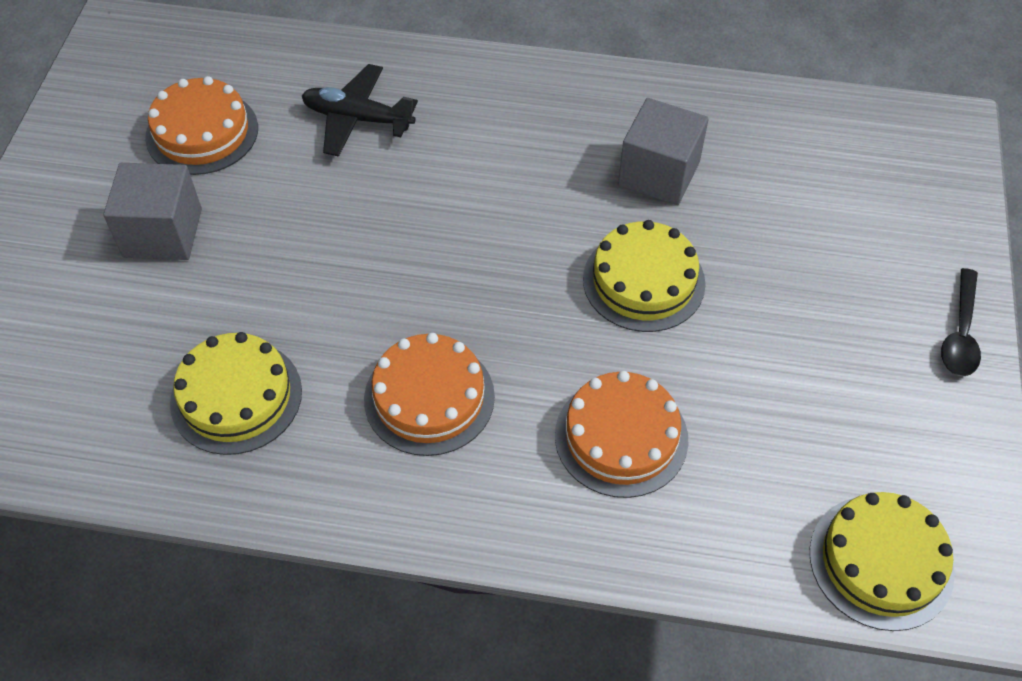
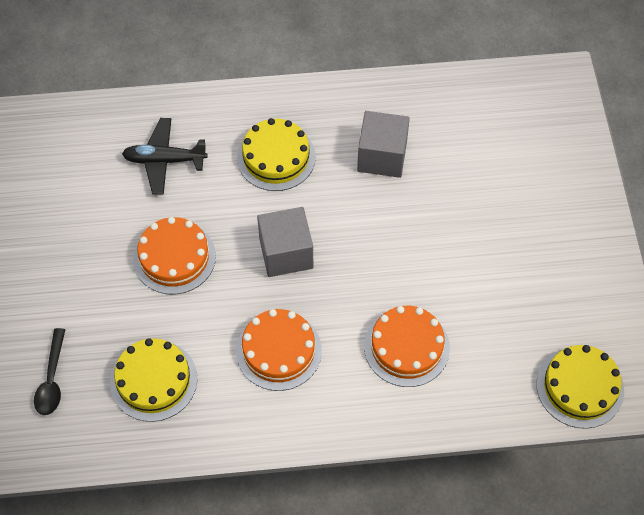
camera: 15 degrees left, 5 degrees up
grey cube [103,163,202,260] -> grey cube moved to [257,207,313,277]
orange cake [145,76,258,175] -> orange cake moved to [133,217,216,294]
yellow cake [583,220,706,332] -> yellow cake moved to [237,118,316,191]
black spoon [941,268,981,376] -> black spoon moved to [34,328,65,415]

